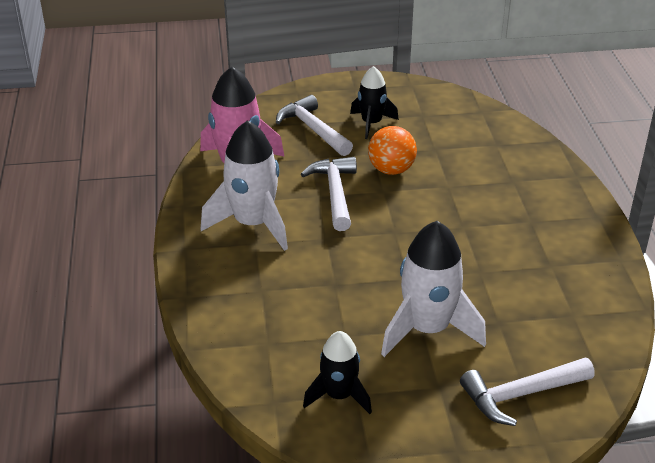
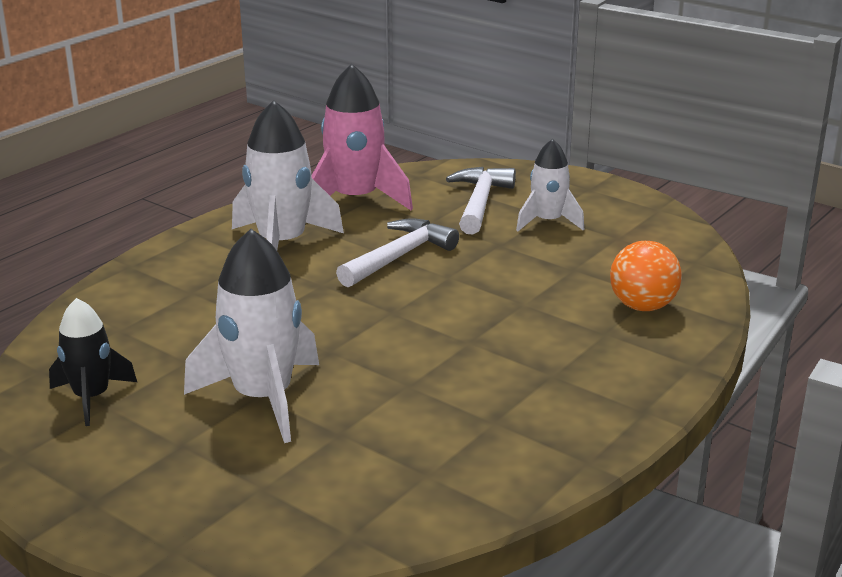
camera: 45 degrees right, 10 degrees down
black rocket [350,66,399,139] -> white rocket [516,139,584,231]
orange ball [368,126,417,175] -> orange ball moved to [610,241,682,311]
white hammer [460,358,595,426] -> none

